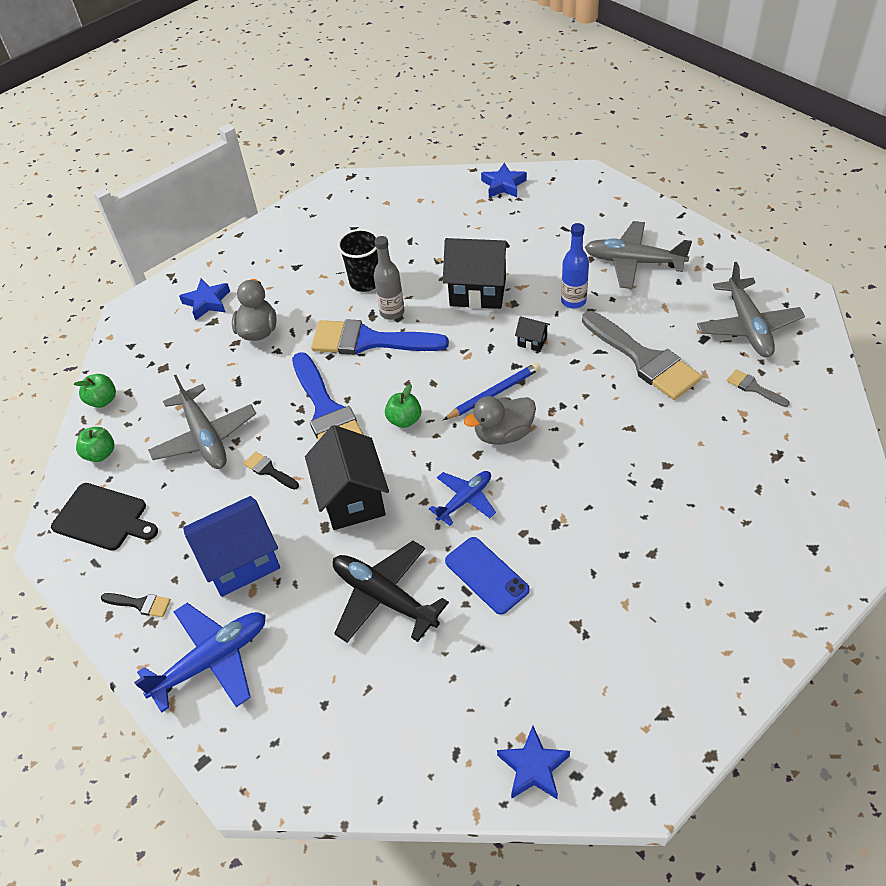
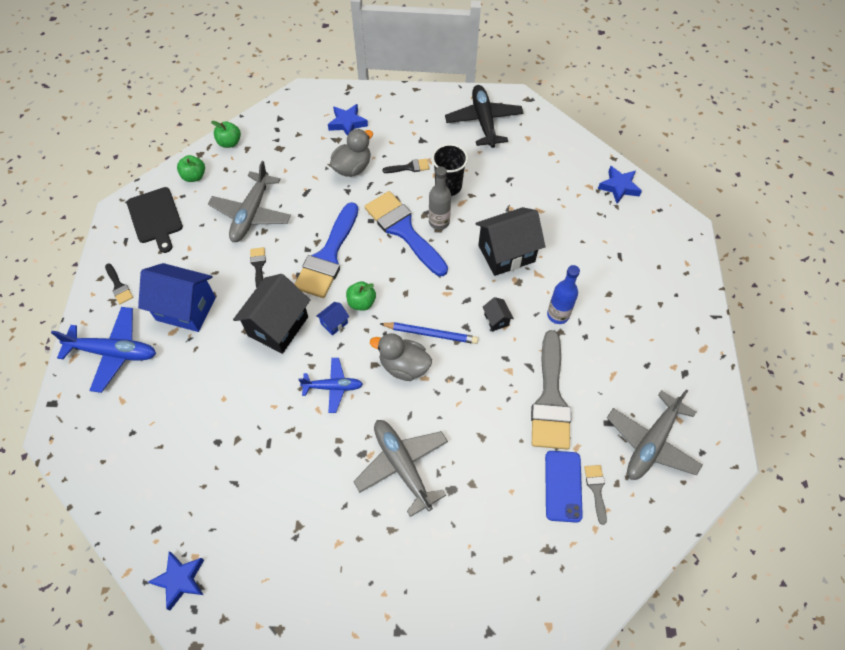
camera: 40 degrees right, 10 degrees up
black plane [333,541,449,643] -> black plane moved to [445,85,524,148]
black house [443,238,510,309] -> black house turned 75 degrees counterclockwise [475,207,545,276]
blue phone [445,537,530,615] -> blue phone moved to [545,451,583,523]
grey plane [585,221,692,289] -> grey plane moved to [353,420,448,517]
none -> blue house [316,302,350,336]
none -> black brush [382,158,430,173]

